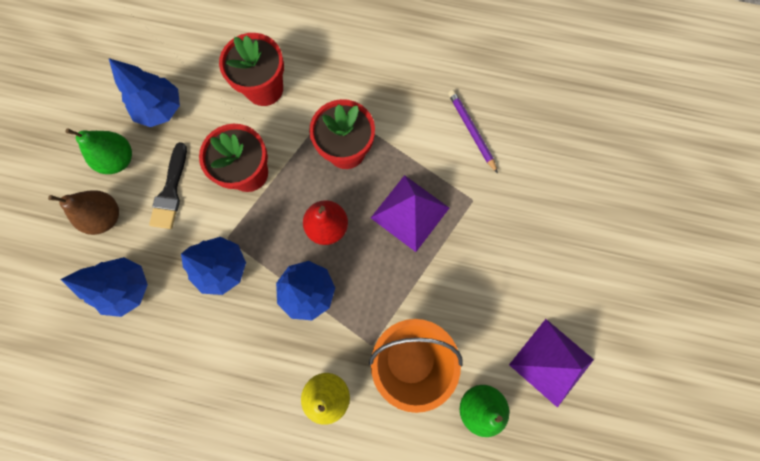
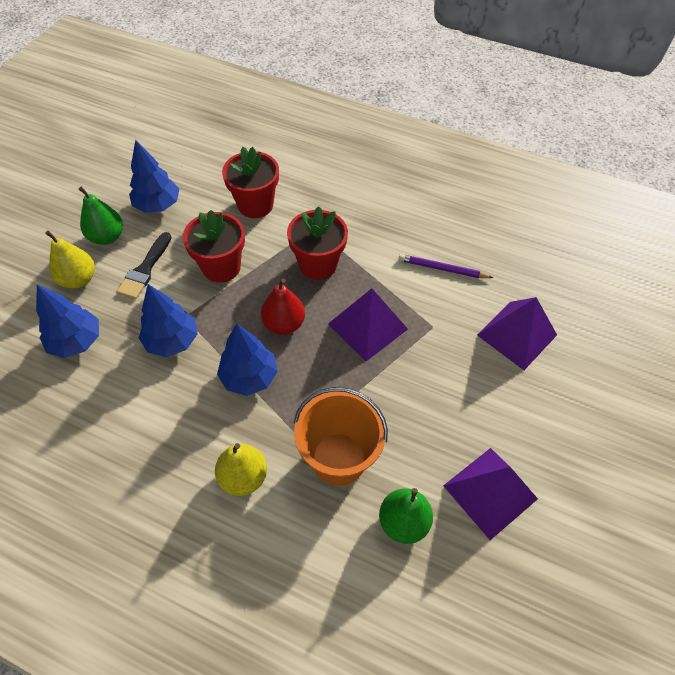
camera: 10 degrees right, 20 degrees down
brown pear [48,190,119,235] -> yellow pear [45,231,95,289]
purple pencil [448,90,498,174] -> purple pencil turned 60 degrees counterclockwise [398,254,494,278]
none -> purple pyramid [477,297,557,370]

